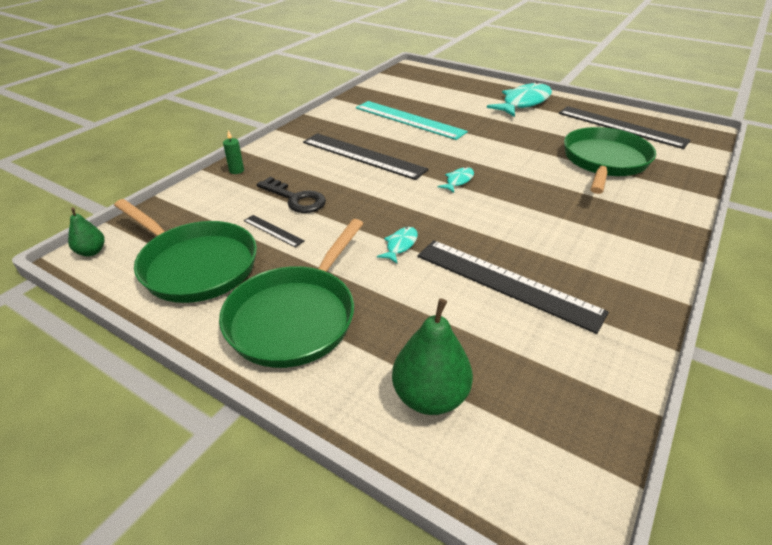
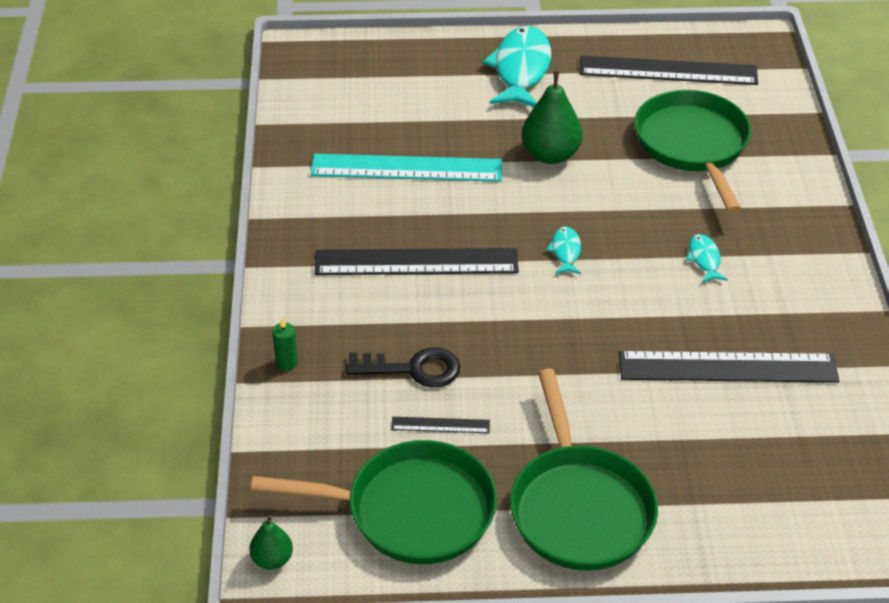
camera: 35 degrees left, 5 degrees up
turquoise fish [377,227,418,264] -> turquoise fish moved to [686,234,728,283]
green pear [392,298,473,415] -> green pear moved to [522,71,582,164]

